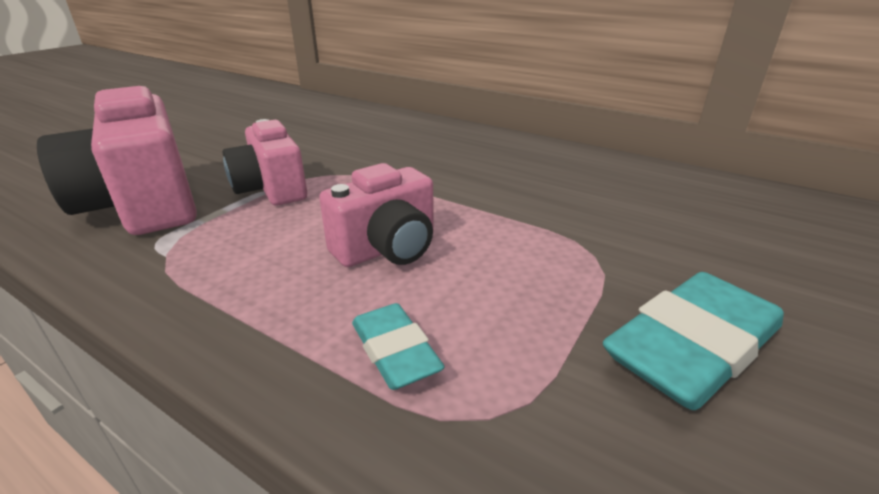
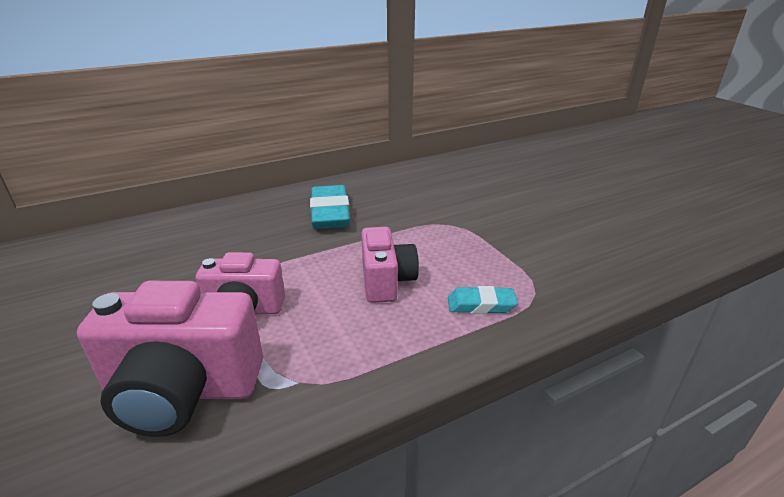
camera: 60 degrees left, 0 degrees up
turquoise eraser [603,272,784,410] -> turquoise eraser moved to [310,185,350,229]

